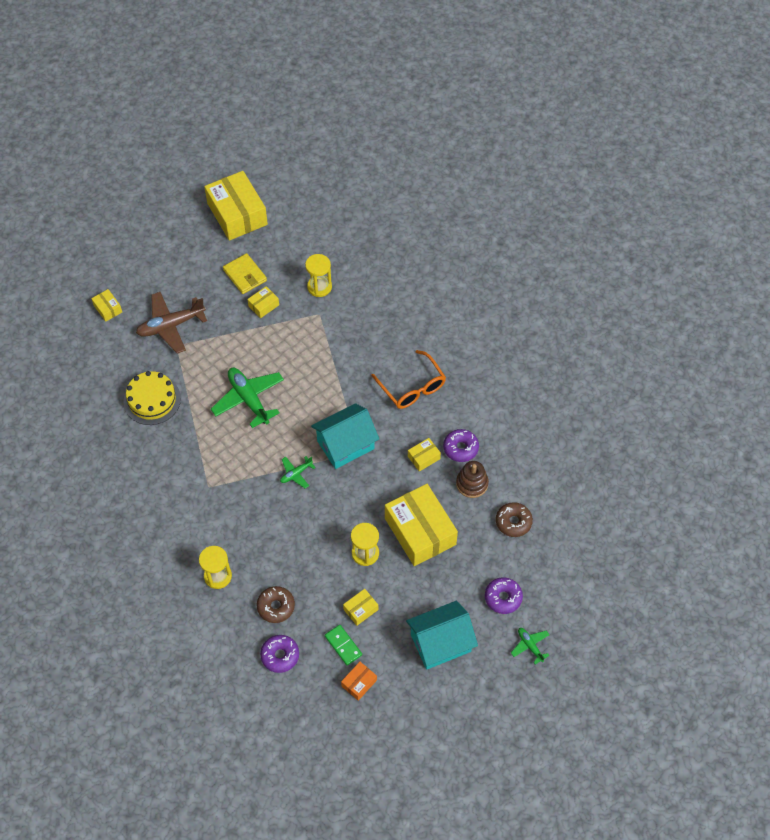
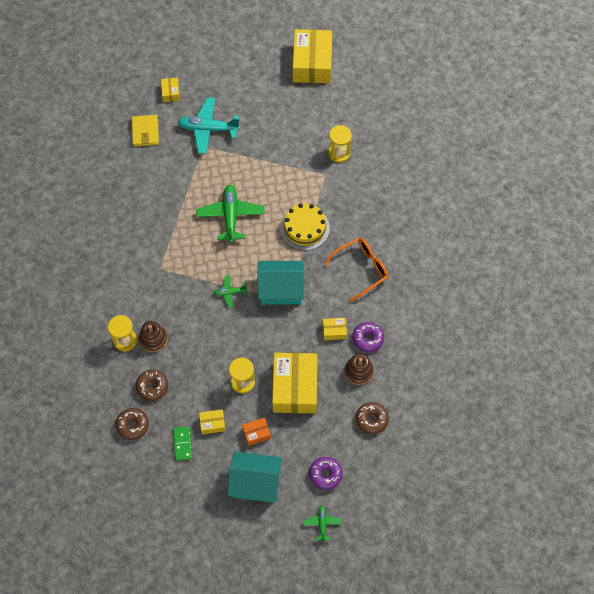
camera: 30 degrees right, 5 degrees up
yellow cake [123,371,181,425] -> yellow cake moved to [280,203,330,251]
brown plane [136,292,207,353] -> turquoise plane [178,97,240,154]
yellow wallet [223,253,267,294] -> yellow wallet moved to [132,115,159,147]
yellow box [247,286,279,318] -> none
purple donut [260,635,299,673] -> brown donut [115,408,149,440]
orange box [341,662,377,701] -> orange box moved to [242,418,271,446]
orange glasses [372,350,446,409] -> orange glasses turned 120 degrees counterclockwise [323,238,388,302]
none -> brown stacking toy [139,321,168,352]

